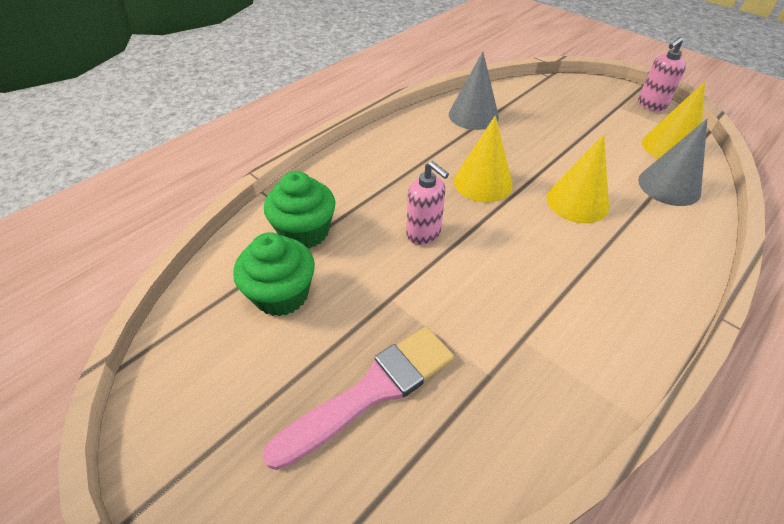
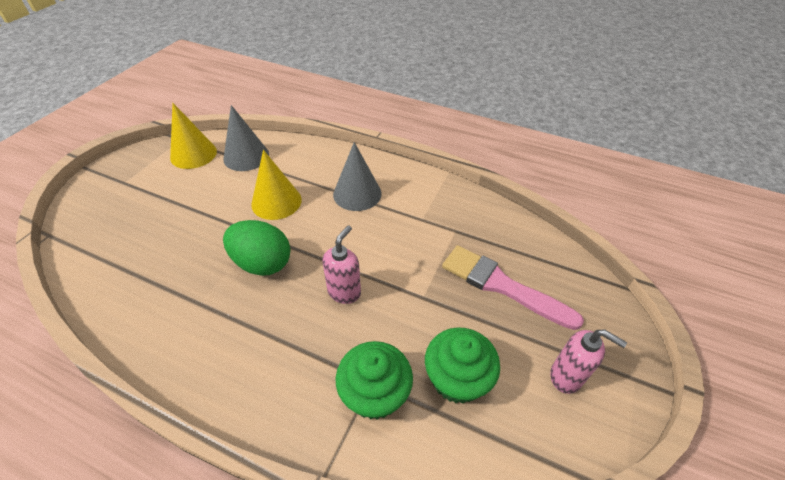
camera: 110 degrees left, 0 degrees up
grey cone [449,52,499,130] -> grey cone moved to [333,142,382,211]
yellow cone [454,115,512,202] -> green egg [223,220,291,276]
pink soap dispenser [638,37,686,112] -> pink soap dispenser moved to [550,329,627,394]

